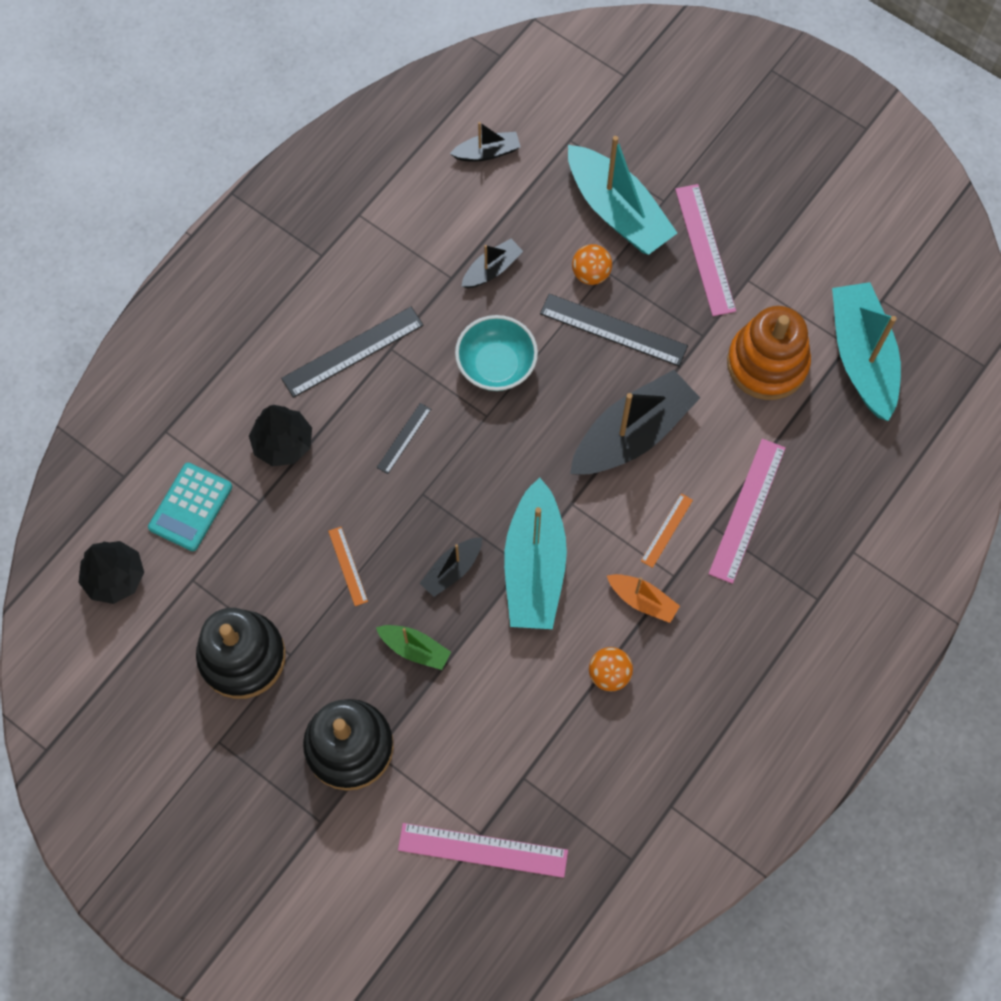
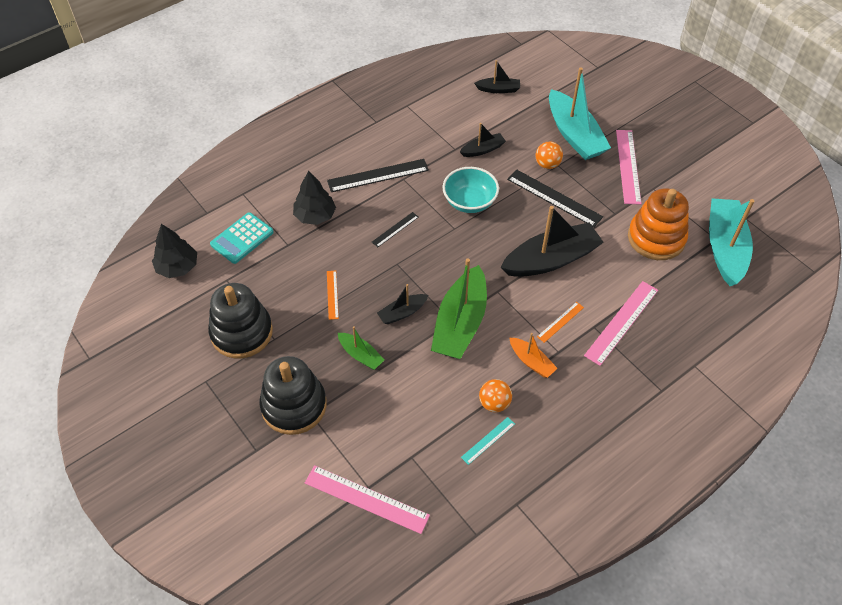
camera: 15 degrees right, 15 degrees down
turquoise boat [504,477,567,629] -> green boat [431,258,487,359]
none -> turquoise ruler [461,417,515,465]

